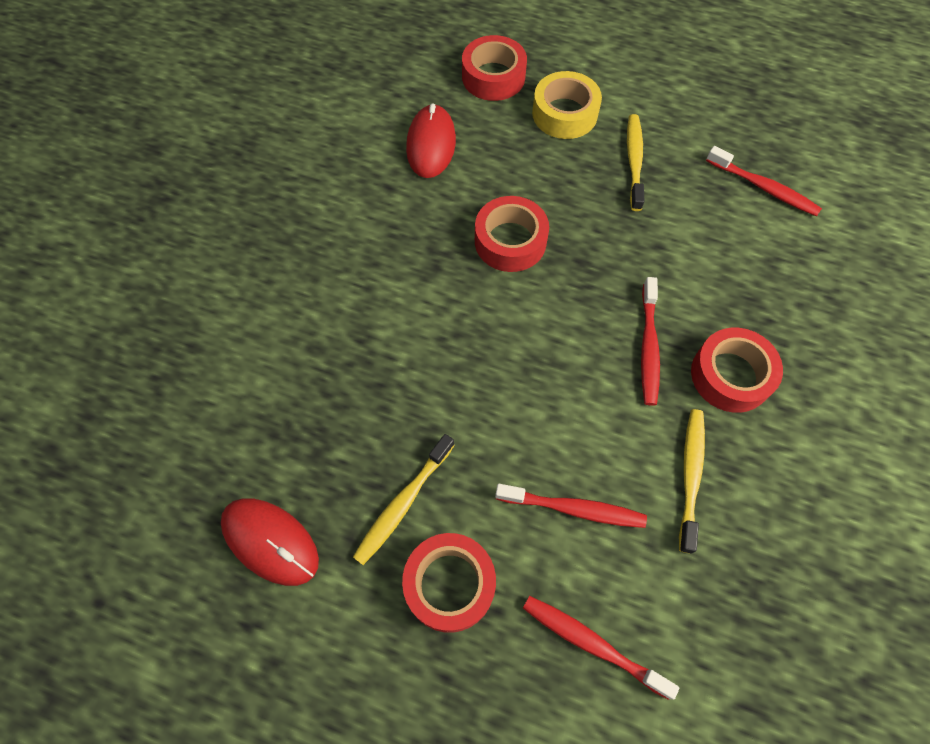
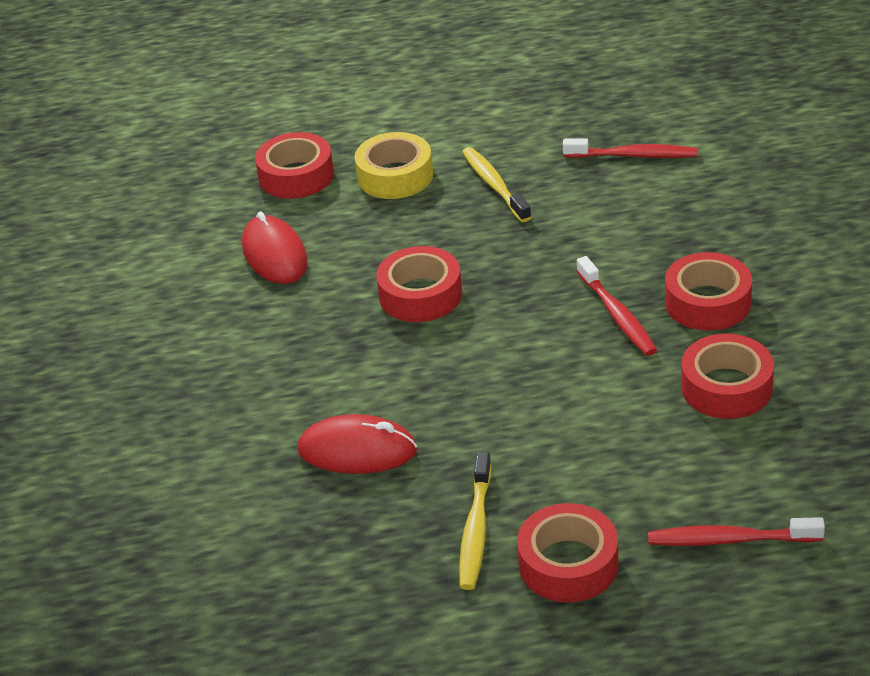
camera: 25 degrees left, 25 degrees down
red mouse [221,498,319,586] -> red mouse moved to [298,414,417,474]
red toothbrush [495,484,647,528] -> none
yellow toothbrush [679,409,705,554] -> red tape [681,334,774,419]

